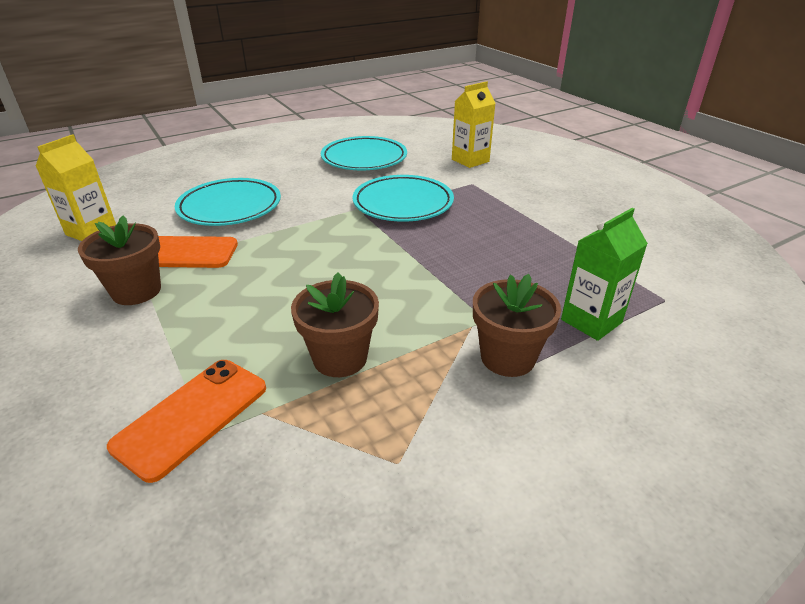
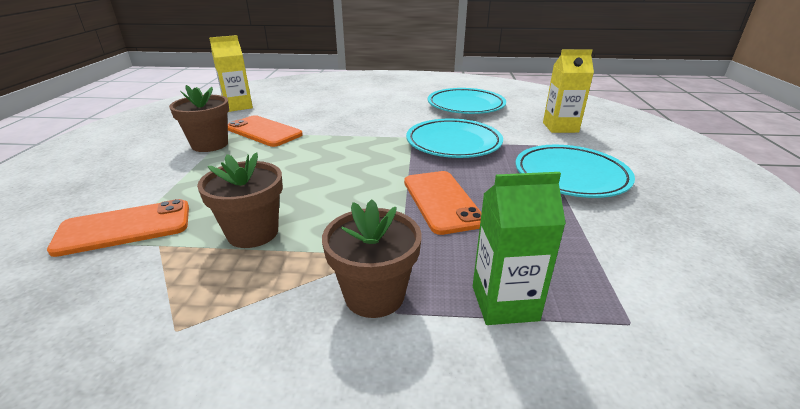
camera: 35 degrees right, 5 degrees down
turquoise plate [175,178,281,226] -> turquoise plate moved to [516,145,635,198]
none -> orange phone [404,171,482,235]

